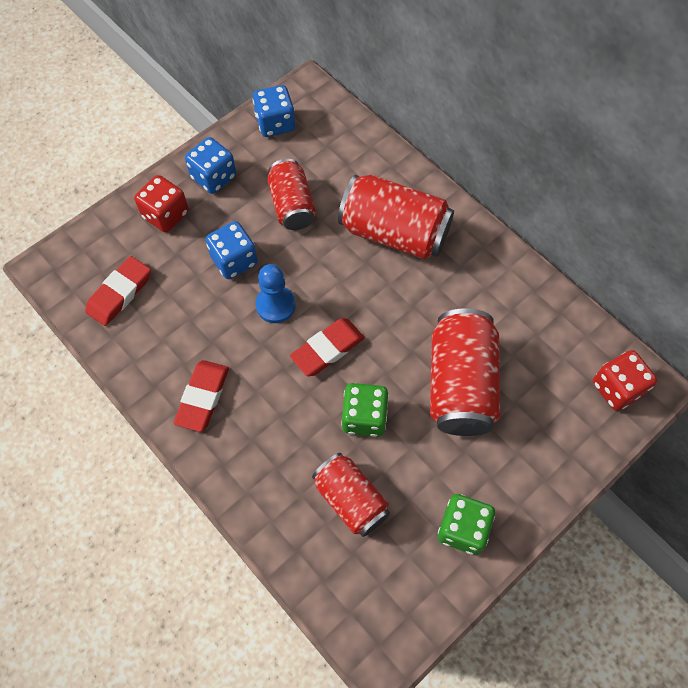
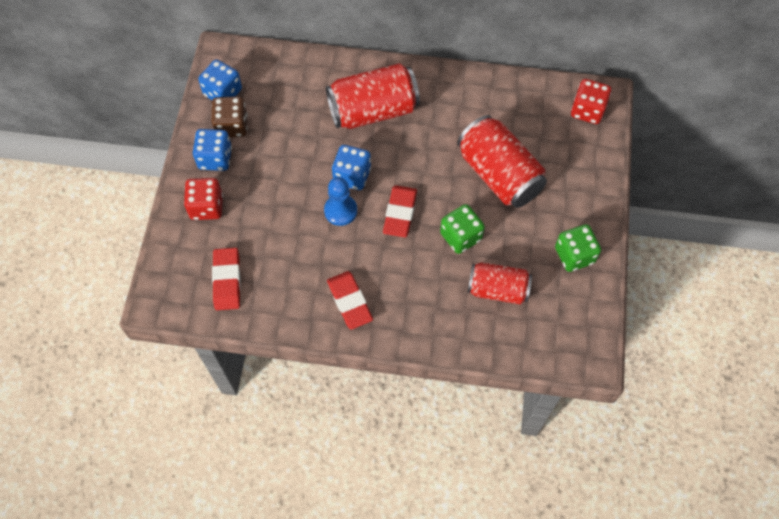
camera: 40 degrees left, 0 degrees up
blue dice [206,221,258,279] -> blue dice moved to [332,145,371,190]
red can [267,159,316,230] -> none
none -> brown dice [211,96,248,138]

